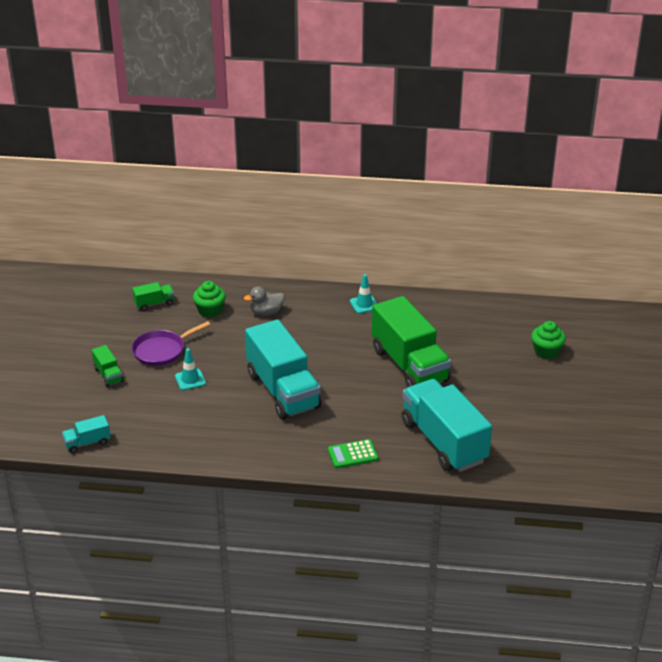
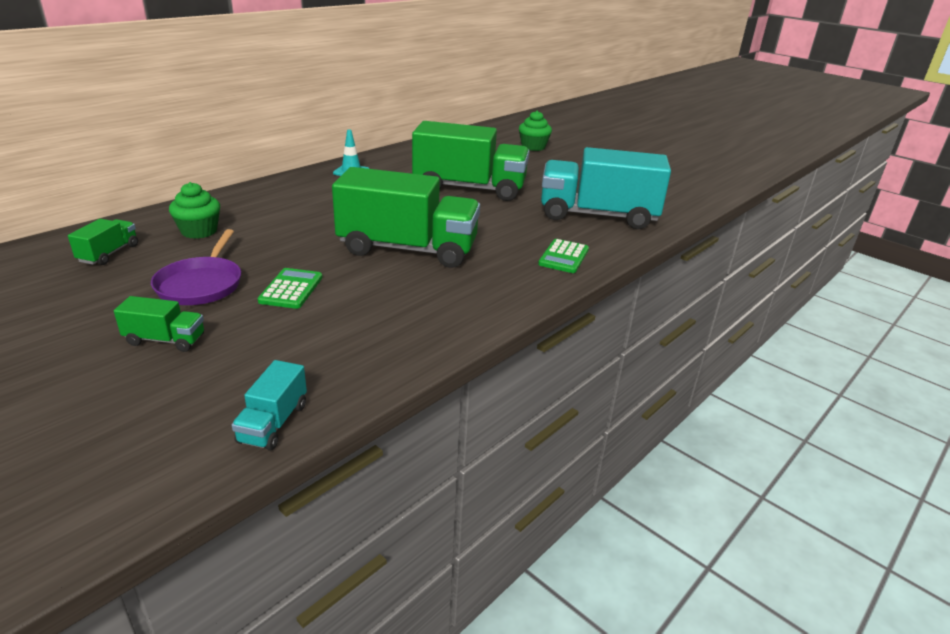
camera: 55 degrees left, 5 degrees down
turquoise traffic cone [175,348,206,390] -> green calculator [257,268,322,309]
grey duck [244,286,285,315] -> none
turquoise truck [245,319,322,420] -> green truck [332,167,480,268]

